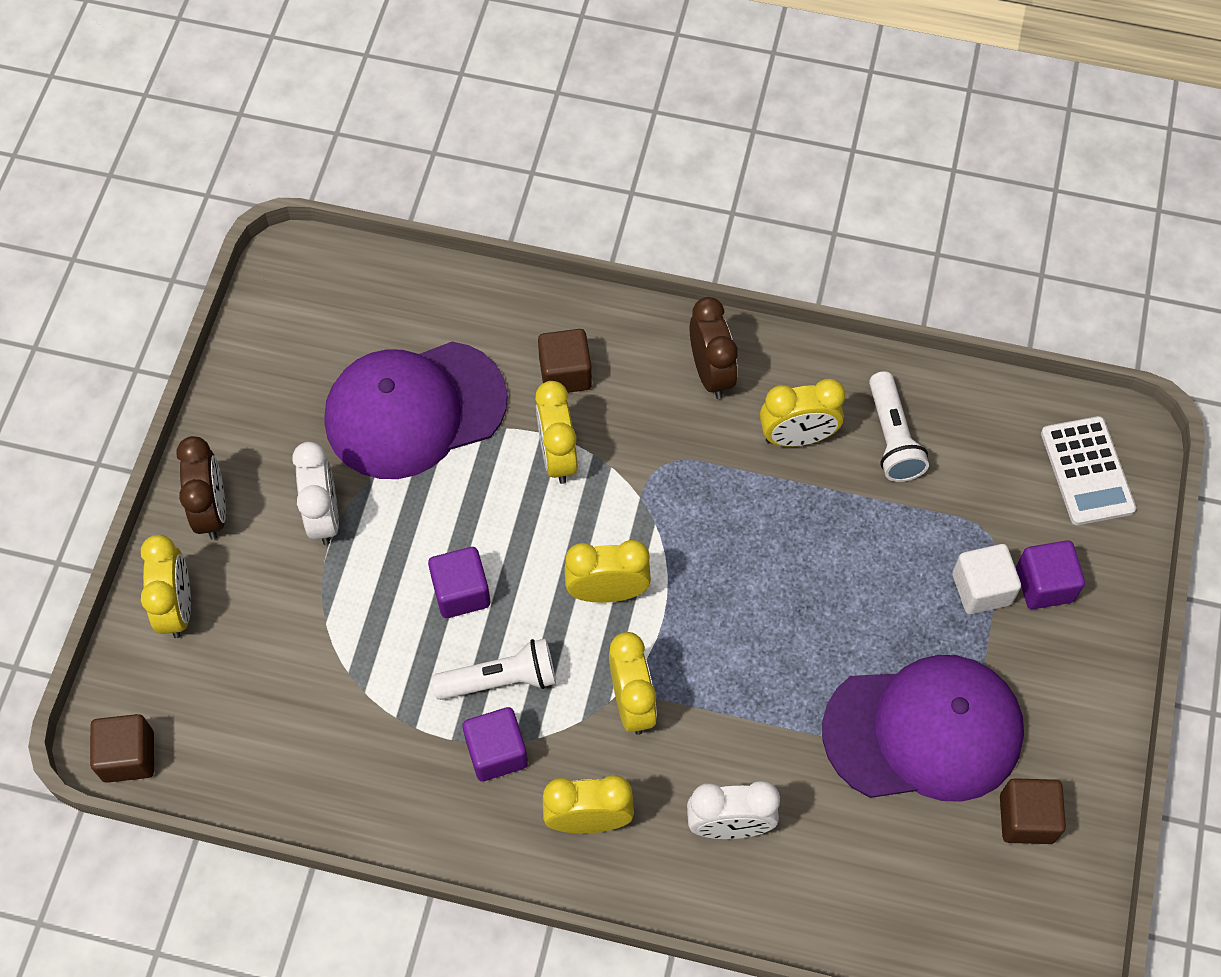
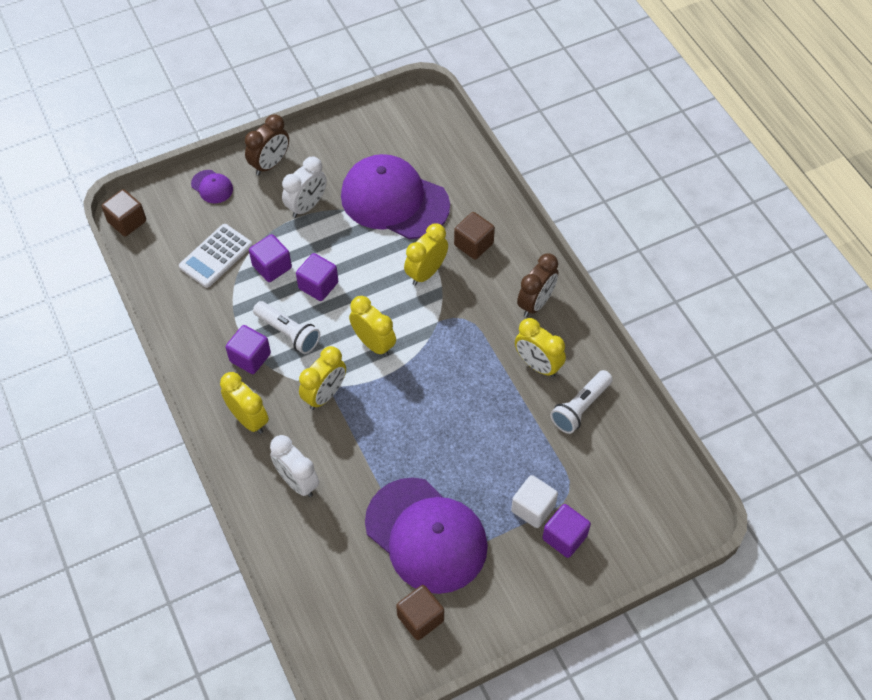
camera: 50 degrees right, 5 degrees down
yellow clock [141,535,191,638] -> purple cap [191,170,233,203]
white calculator [1041,416,1136,525] -> white calculator moved to [179,224,253,288]
none -> purple cube [249,234,292,282]

